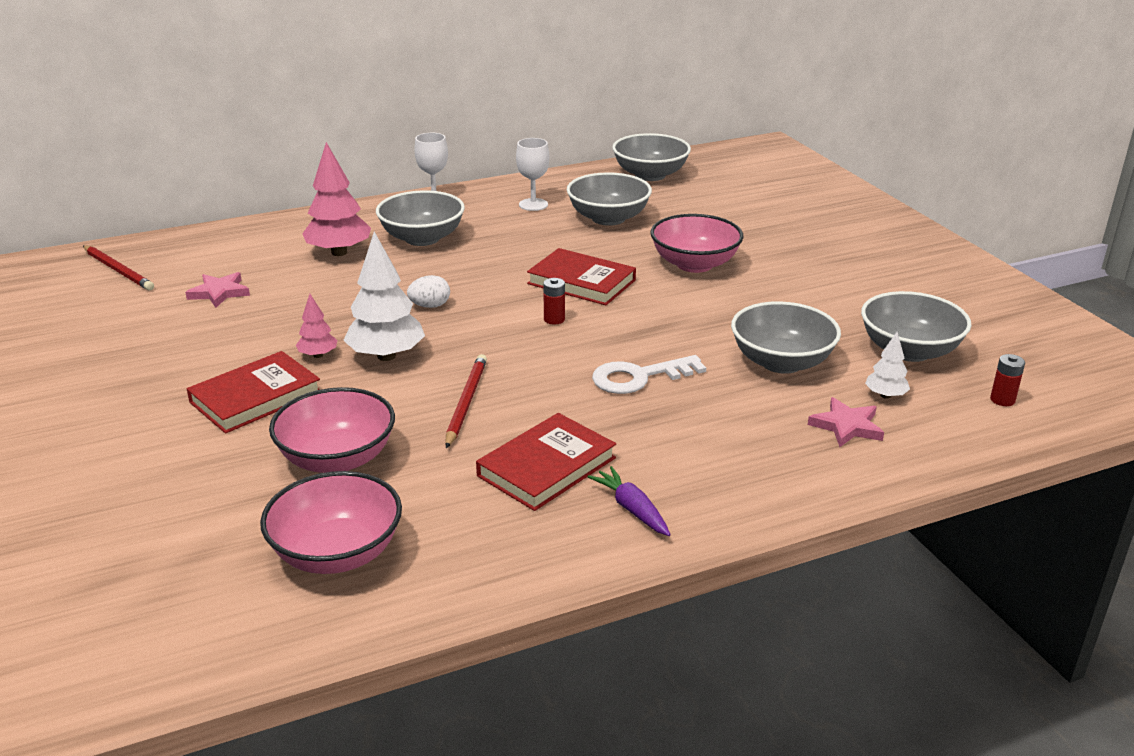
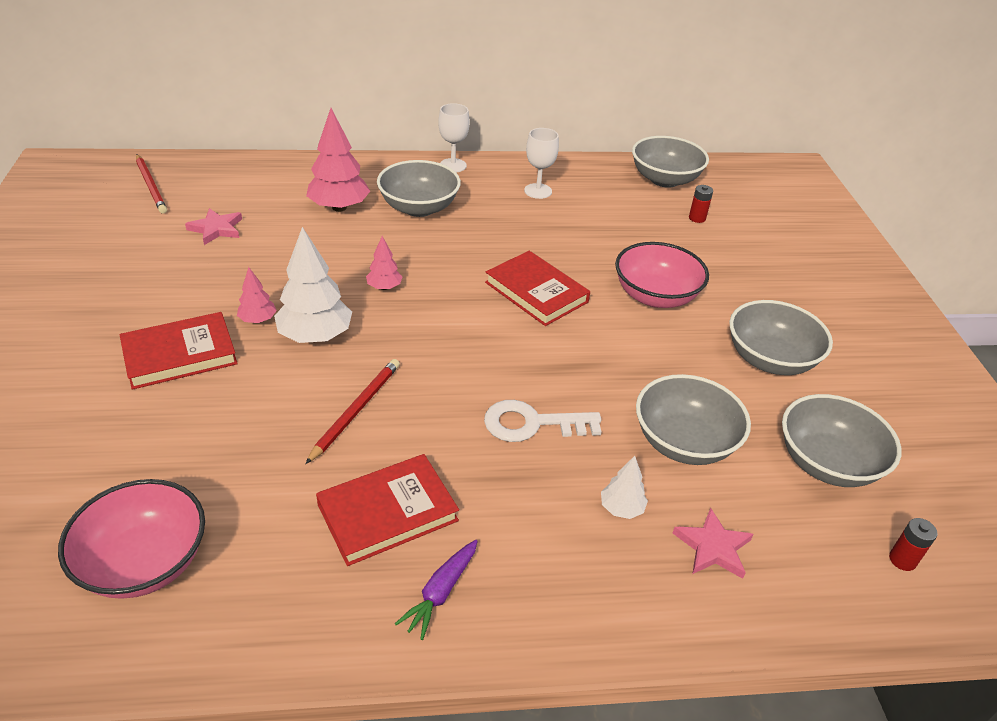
camera: 15 degrees right, 10 degrees up
pink bowl [269,387,395,473] -> none
white egg [407,275,450,308] -> pink tree [366,236,402,290]
red battery [543,278,565,325] -> red battery moved to [689,185,713,223]
grey bowl [567,172,652,226] -> grey bowl moved to [729,300,833,375]
purple carrot [588,466,671,536] -> purple carrot turned 135 degrees counterclockwise [395,540,478,640]
white tree [865,332,910,399] -> white tree moved to [601,456,648,519]

